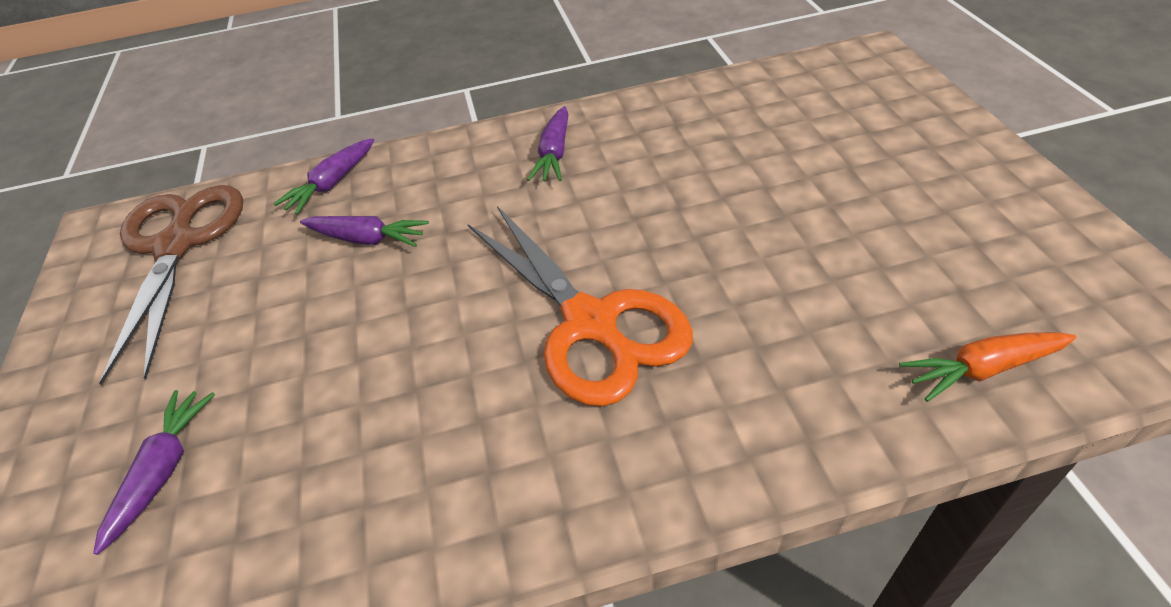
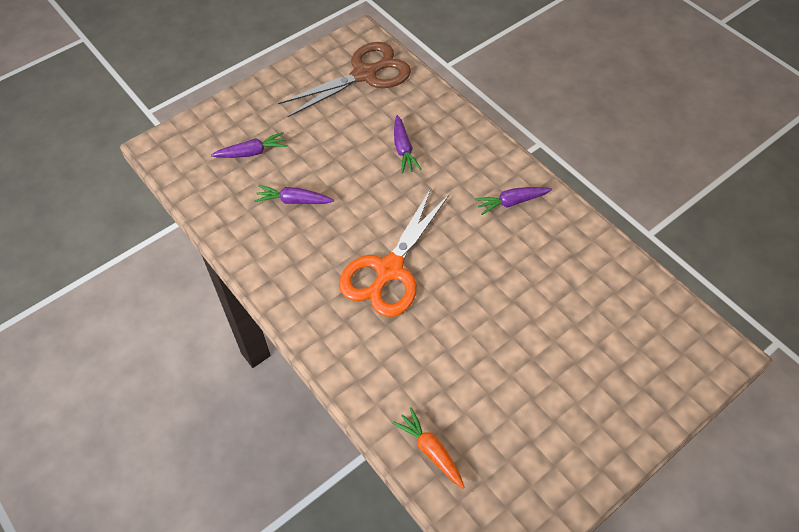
camera: 60 degrees right, 10 degrees up
purple carrot [273,138,374,215] -> purple carrot moved to [254,185,334,204]

